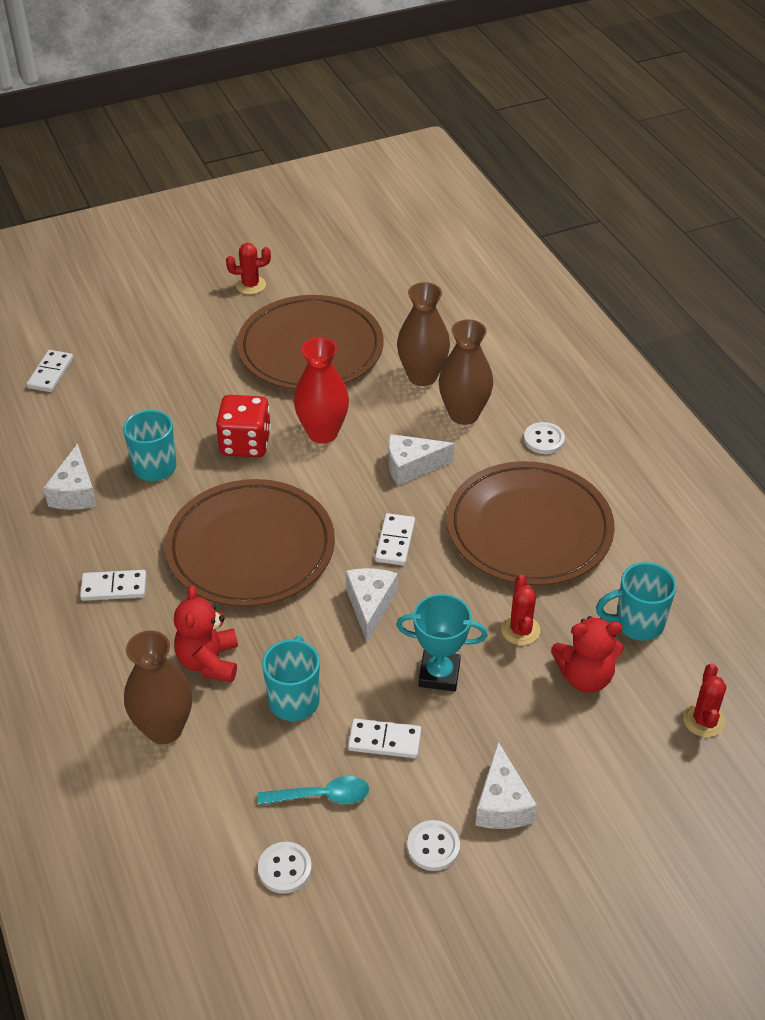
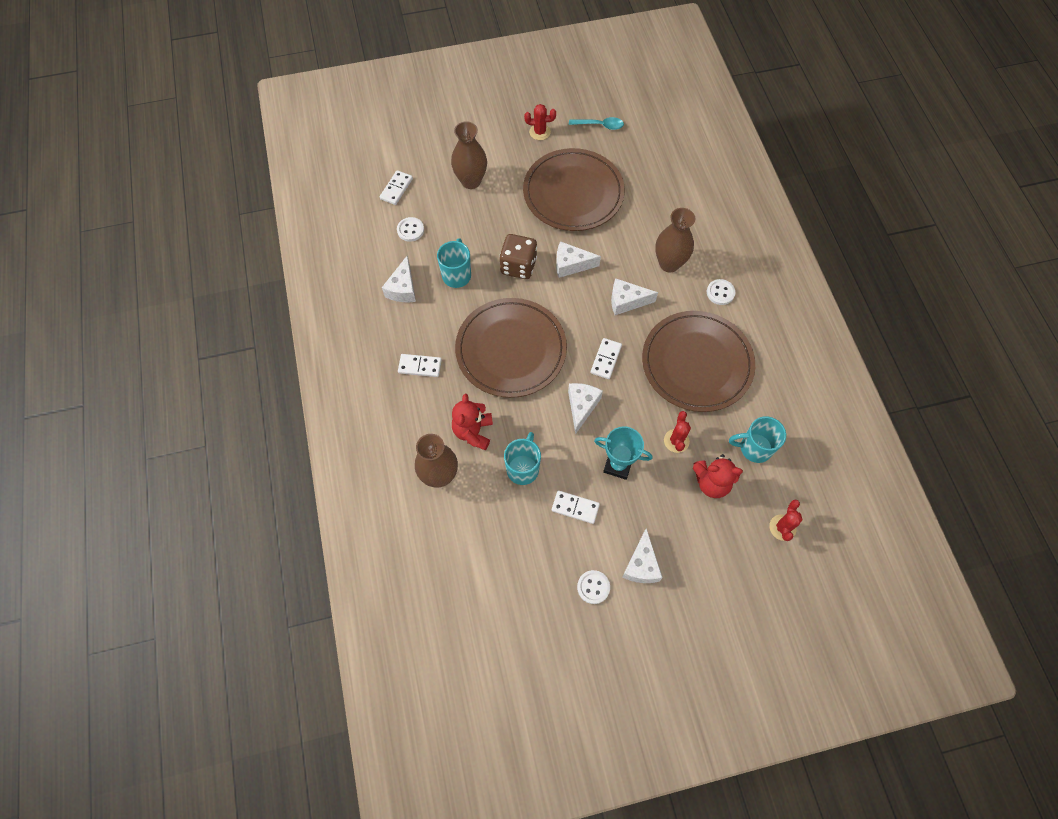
camera: 10 degrees right, 20 degrees up
red dice [216,395,271,457] -> brown dice [499,234,537,279]
turquoise spoon [258,776,369,805] -> turquoise spoon moved to [569,117,624,130]
white button [258,842,312,894] -> white button moved to [397,217,424,242]
red vase [294,338,349,444] -> white cheese [556,241,601,278]
brown vase [397,282,450,386] -> brown vase moved to [451,121,487,189]

